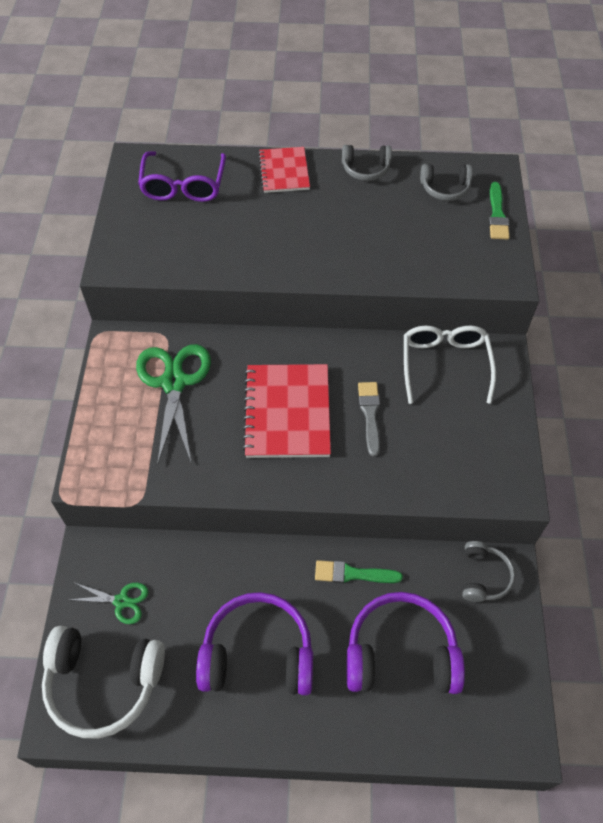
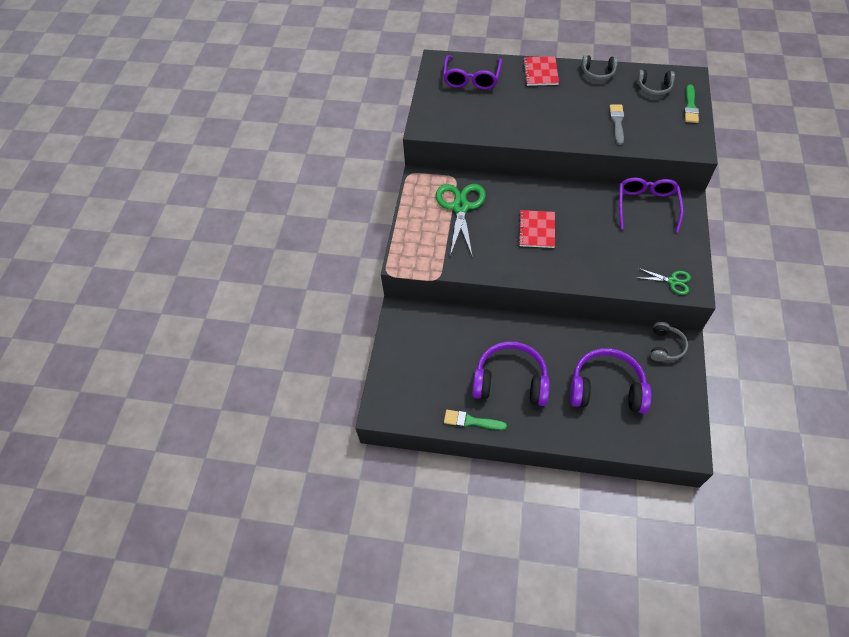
camera: 10 degrees right, 0 degrees up
white headphones [42,626,165,739] -> none
green scissors [68,582,149,624] -> green scissors moved to [638,268,691,295]
red notebook [242,364,331,458] -> red notebook [518,210,555,248], size x0.62
green brush [315,560,403,583] -> green brush moved to [444,410,507,430]
grey brush [358,382,380,457] -> grey brush moved to [609,104,624,145]
white glasses [404,326,496,404] -> purple glasses [619,178,684,233]

